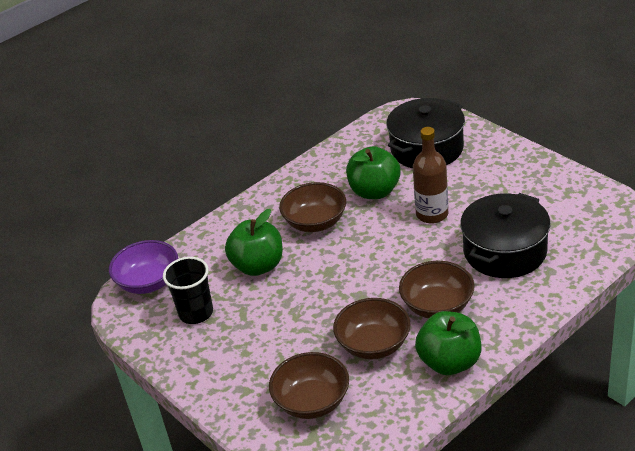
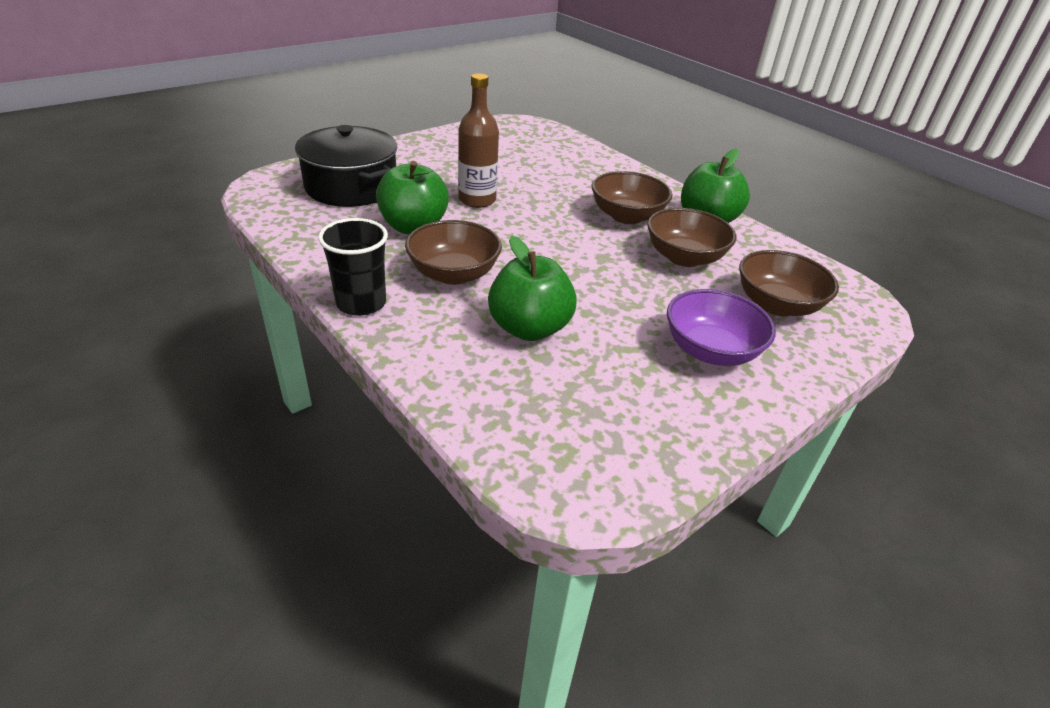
camera: 95 degrees left, 0 degrees up
purple bowl [109,240,178,294] -> purple bowl moved to [667,289,776,366]
black cup [163,257,213,324] -> black cup moved to [318,218,388,316]
black pot [460,193,551,278] -> none

